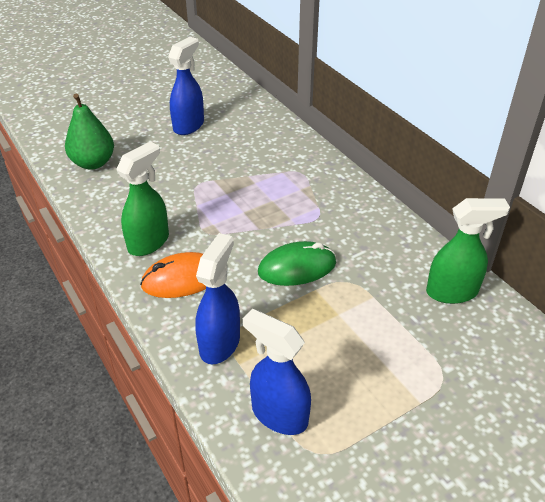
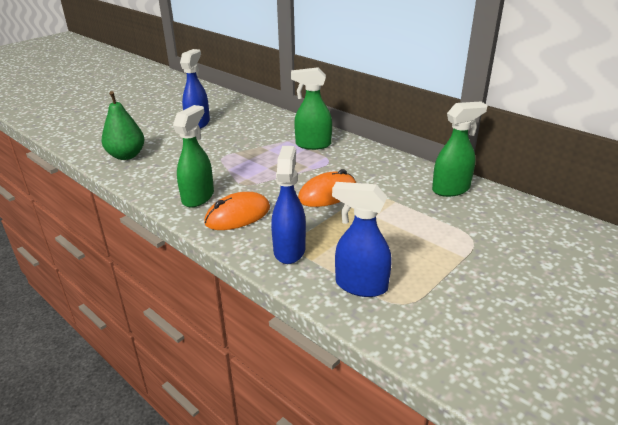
camera: 15 degrees left, 10 degrees down
green mouse [258,241,336,286] -> orange mouse [298,169,356,207]
none -> green spray bottle [291,67,332,150]

